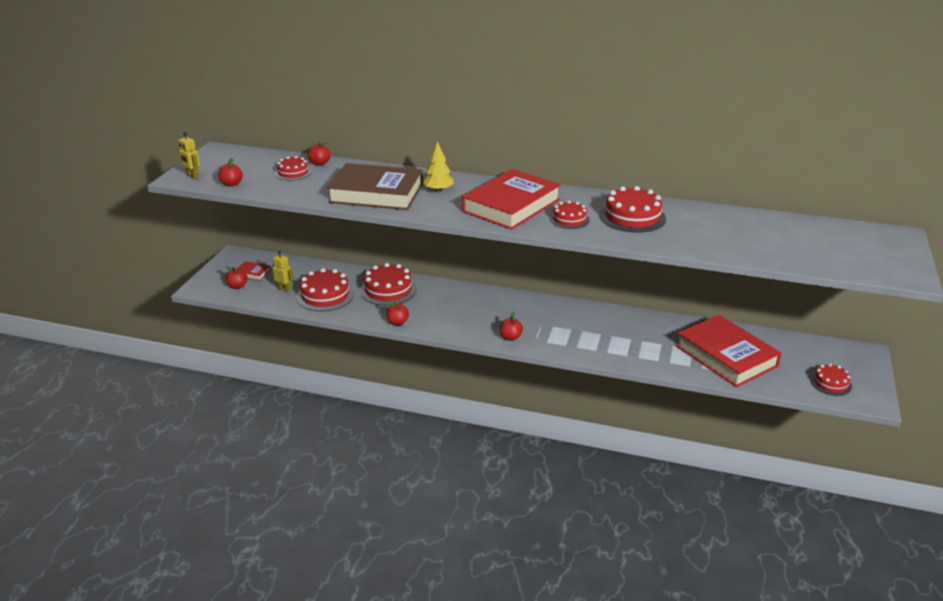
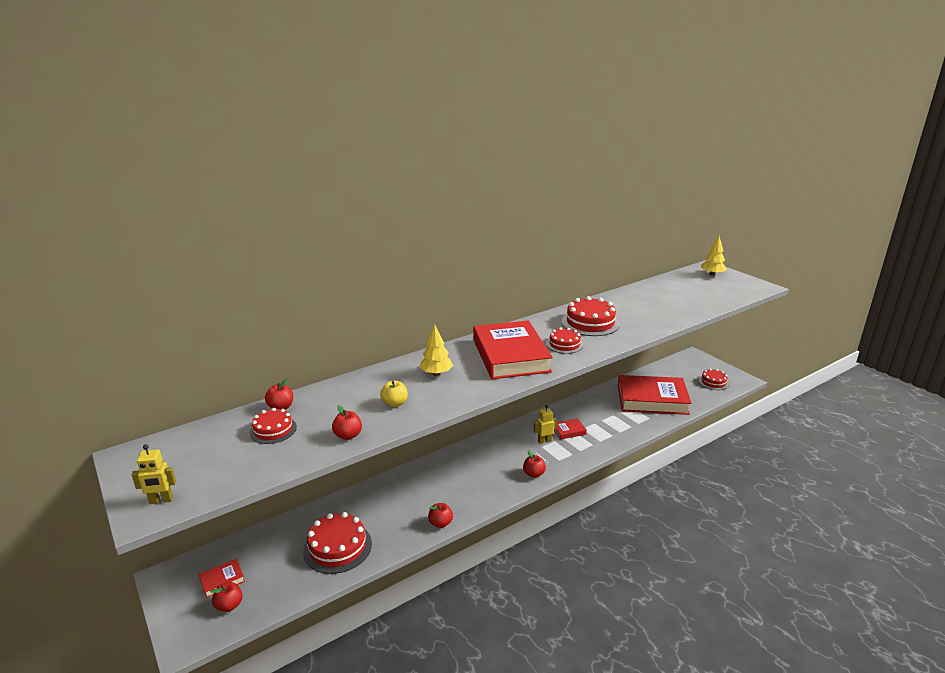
camera: 50 degrees left, 5 degrees down
red apple [218,158,243,187] -> red apple moved to [332,405,362,440]
yellow robot [272,251,294,292] -> yellow robot moved to [534,405,557,444]
brown book [327,163,423,210] -> yellow apple [380,381,408,407]
red cake [360,263,417,306] -> none
none -> red book [554,419,587,440]
none -> yellow tree [701,236,727,276]

